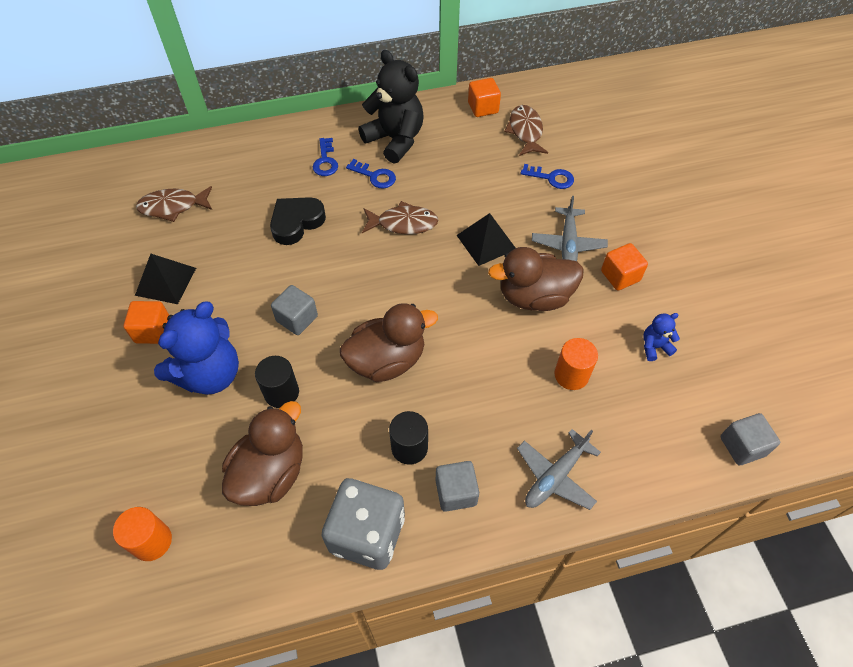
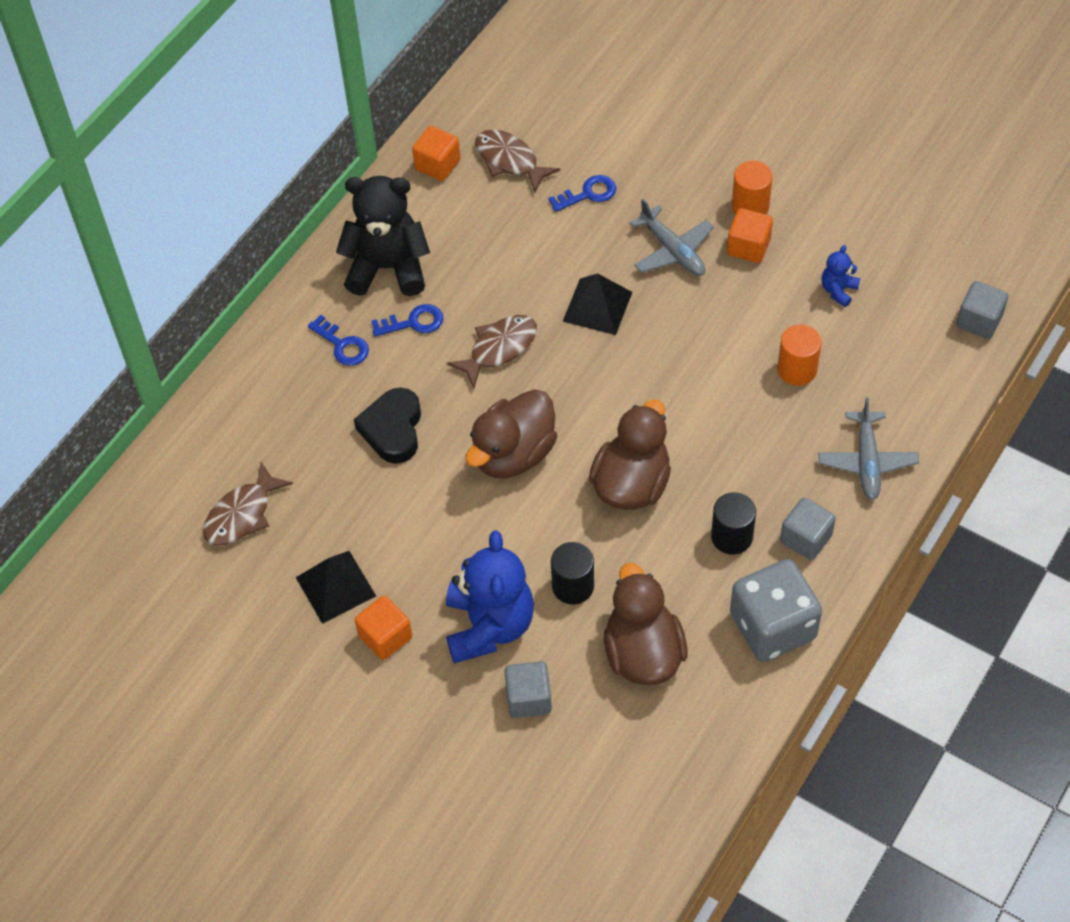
camera: 40 degrees left, 0 degrees up
orange cylinder [113,507,172,561] -> orange cylinder moved to [732,161,773,214]
grey cube [271,285,318,335] -> grey cube moved to [505,661,552,718]
brown duck [488,247,584,311] -> brown duck moved to [466,389,557,478]

